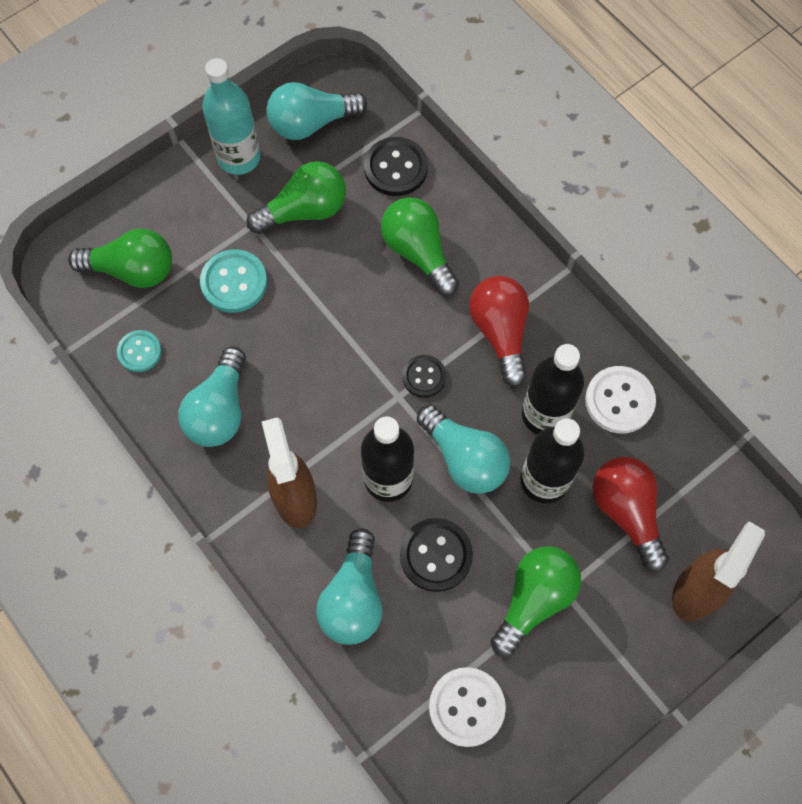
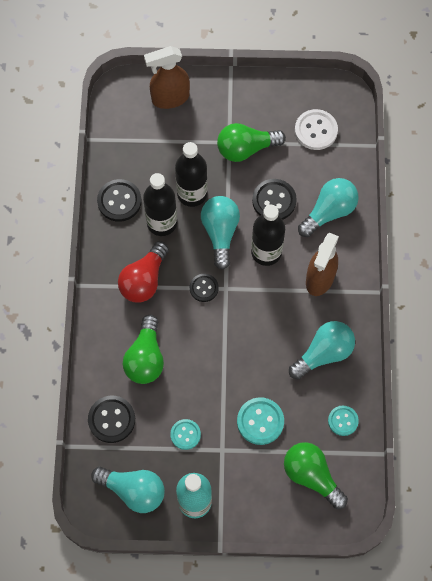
camera: 140 degrees left, 0 degrees up
green light bulb [246,161,346,234] -> turquoise button [170,419,201,450]
white button [585,366,656,434] -> black button [97,179,141,222]
red light bulb [592,457,669,572] -> none

